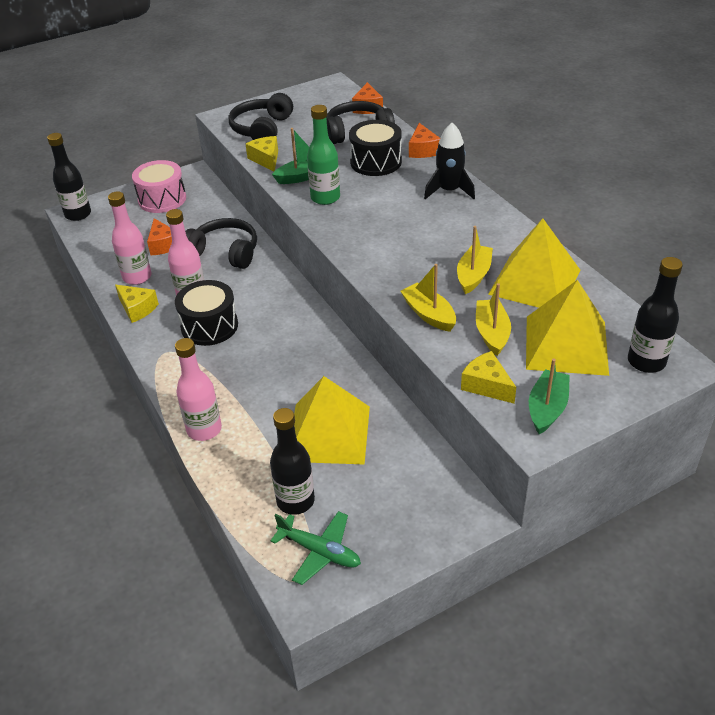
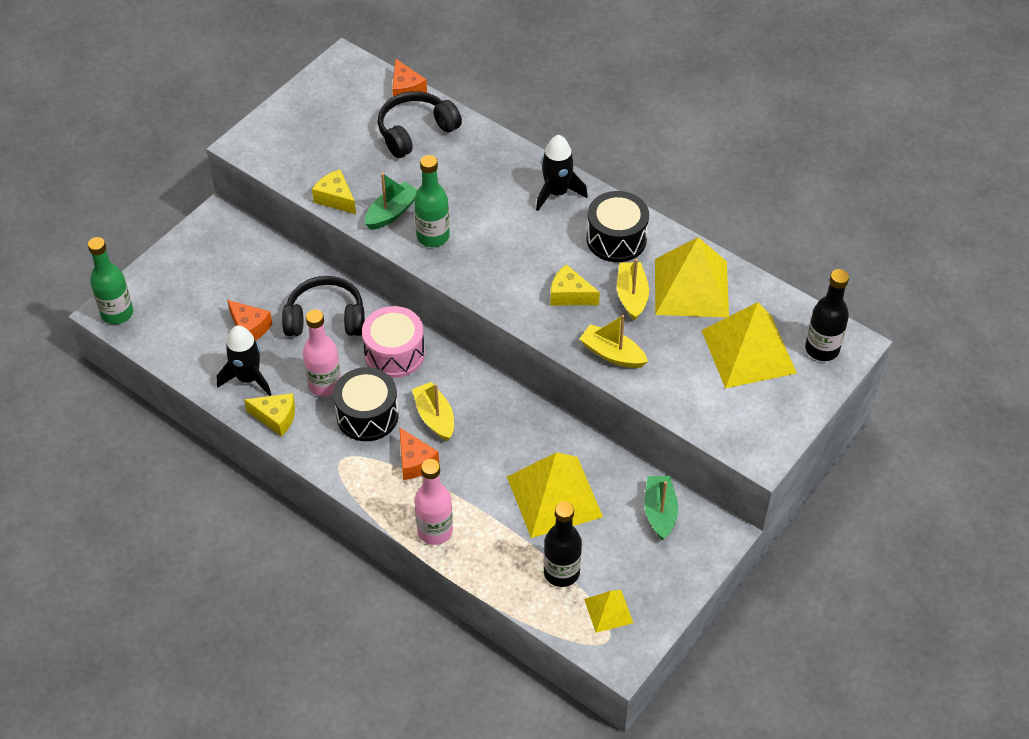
camera: 25 degrees left, 10 degrees up
black bottle [47,133,91,221] -> green bottle [88,237,133,324]
pink bottle [108,191,152,285] -> black rocket [217,325,272,396]
pink drum [132,160,186,213] -> pink drum moved to [362,306,425,378]
black headphones [229,93,293,140] -> none
green plane [270,511,361,585] -> yellow pyramid [584,590,633,633]
black drum [349,120,402,176] -> black drum moved to [587,191,649,262]
orange cheese [409,123,440,158] -> orange cheese moved to [399,427,439,480]
yellow cheese [461,351,516,404] -> yellow cheese moved to [550,264,600,305]
yellow boat [476,283,511,356] -> yellow boat moved to [412,382,454,441]
green boat [529,358,570,434] -> green boat moved to [644,476,678,541]

